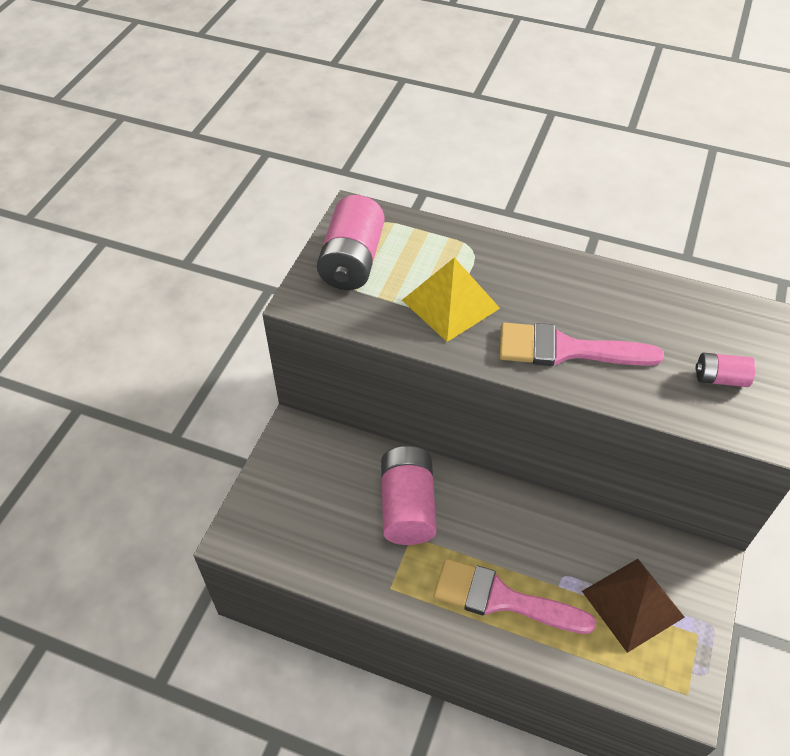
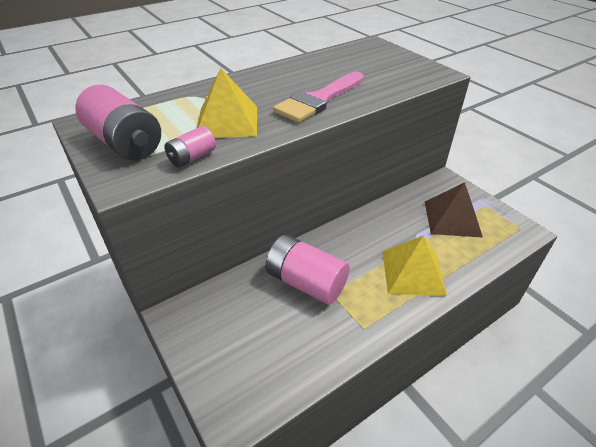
camera: 55 degrees left, 10 degrees down
pink brush [433,558,596,634] -> yellow pyramid [382,235,447,296]
pink battery [696,353,756,387] -> pink battery moved to [164,126,216,168]

